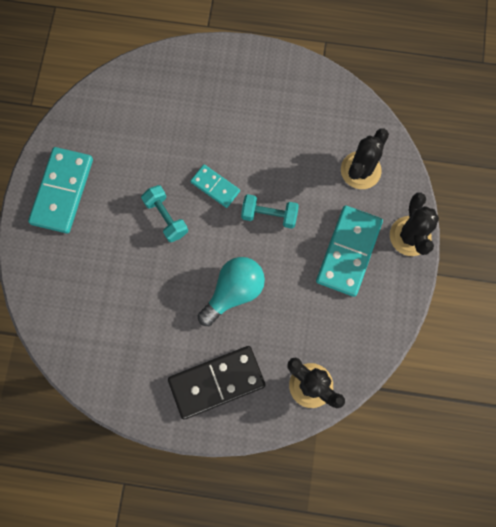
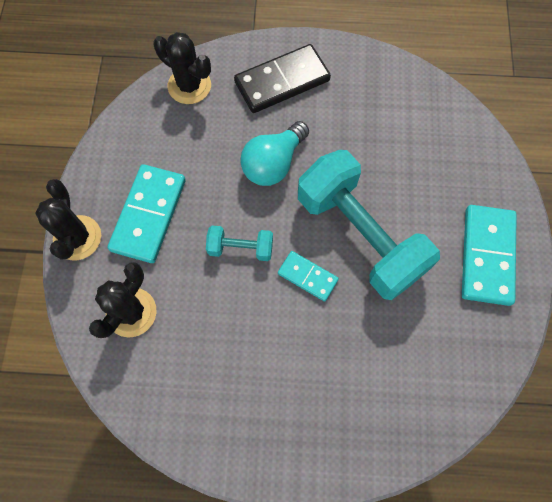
camera: 175 degrees right, 5 degrees down
turquoise dumbbell [141,185,188,242] -> turquoise dumbbell [298,150,440,300], size x2.25

